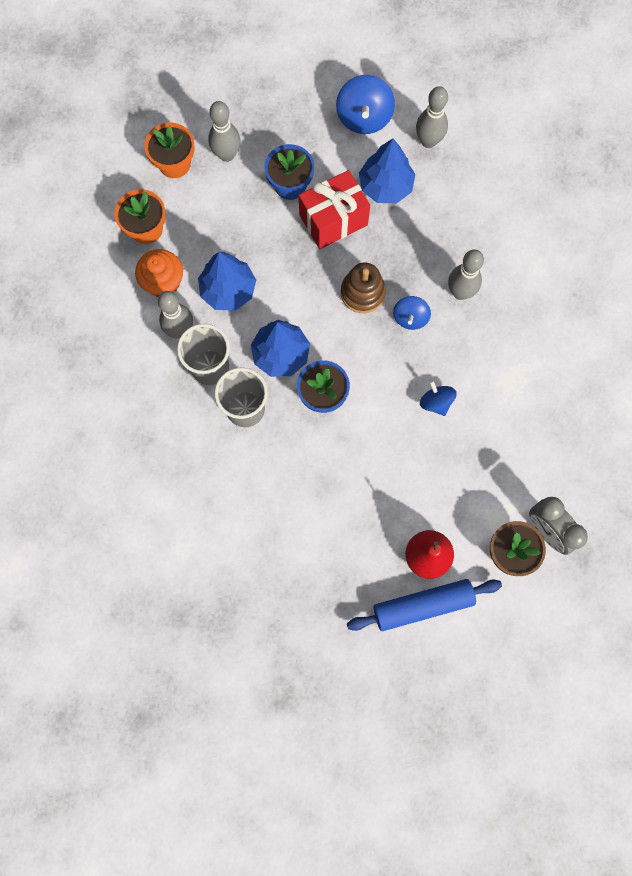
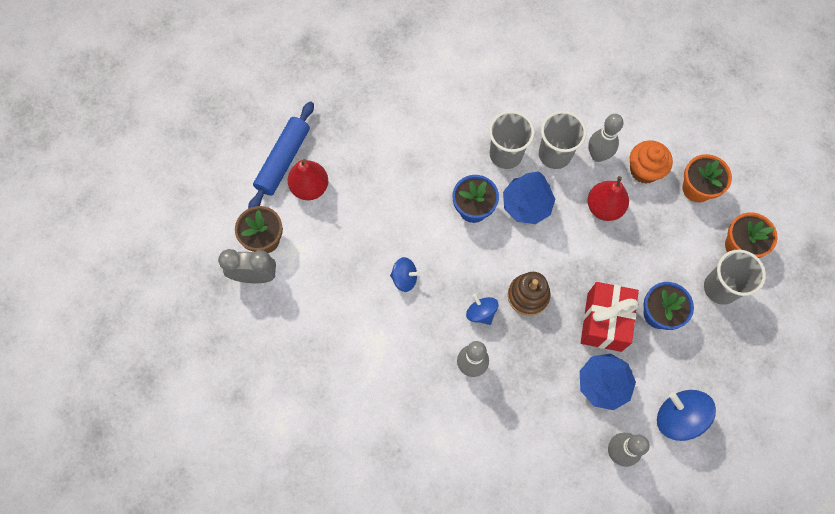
camera: 130 degrees right, 5 degrees down
blue tree [198,252,256,311] -> red pear [587,176,629,221]
grey bowling pin [208,101,240,162] -> grey cup [704,250,766,305]

